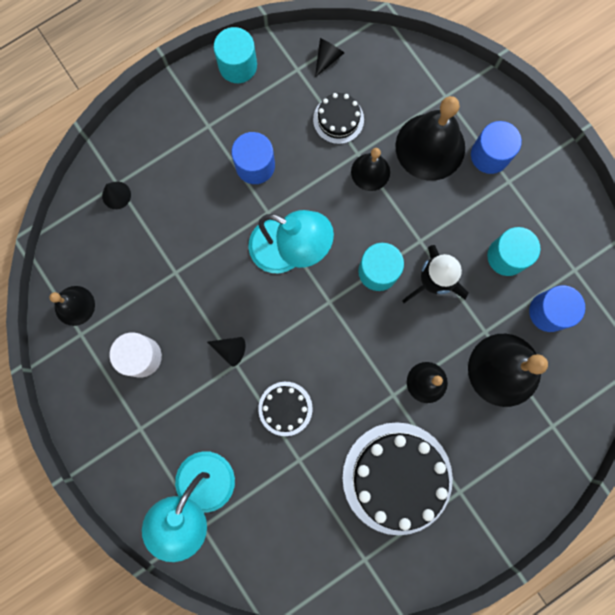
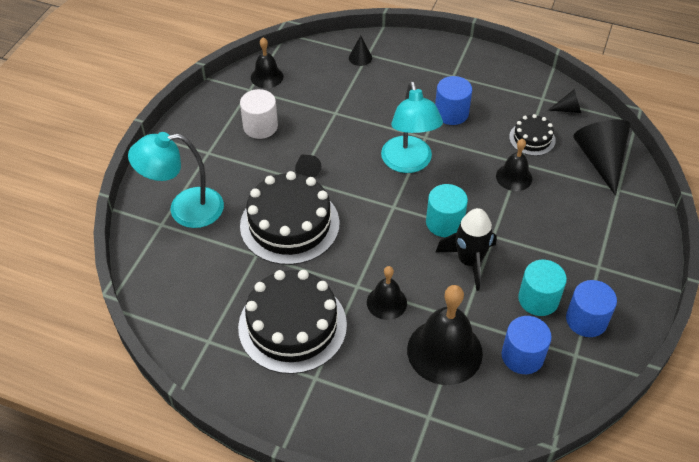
camera: 55 degrees right, 30 degrees down
turquoise cylinder [214,27,257,83] -> none
black cake [258,382,313,436] -> black cake [240,171,340,265], size x2.00
black bell [396,96,465,181] -> none
blue cylinder [471,121,522,174] -> blue cylinder moved to [566,280,617,337]
none -> black cone [573,120,630,196]

